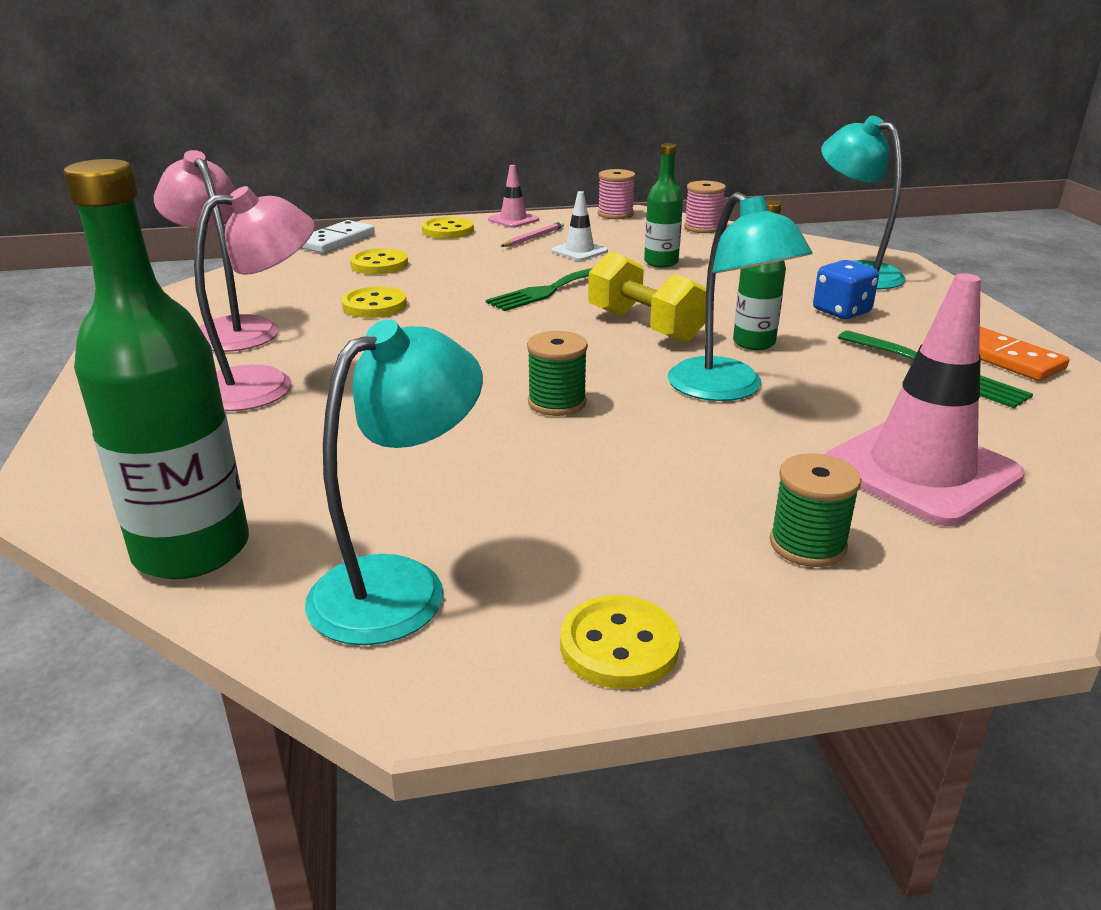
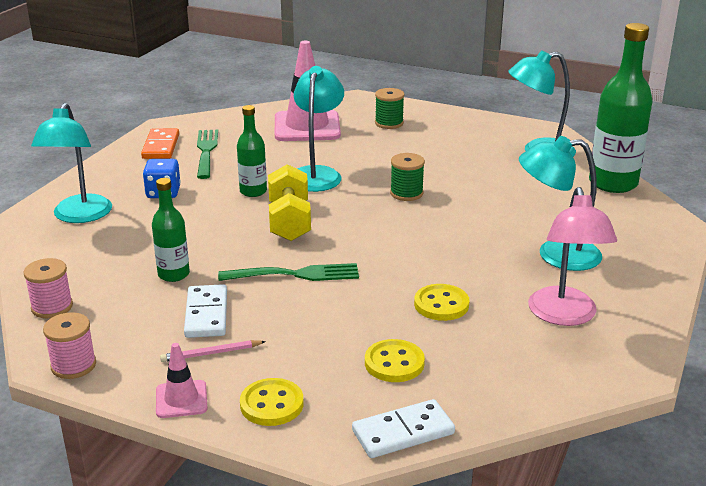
camera: 145 degrees left, 0 degrees up
pink lamp [194,186,315,411] -> turquoise lamp [519,136,602,271]
white traffic cone [552,191,608,261] -> white domino [184,284,227,338]
yellow button [560,595,680,689] -> none

